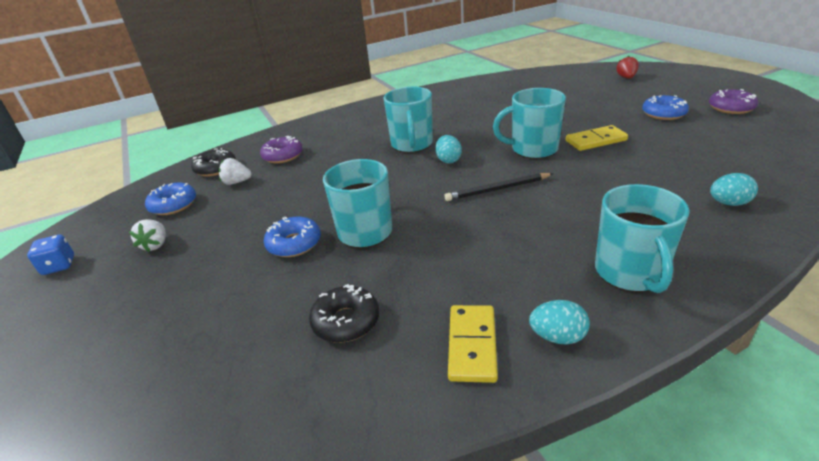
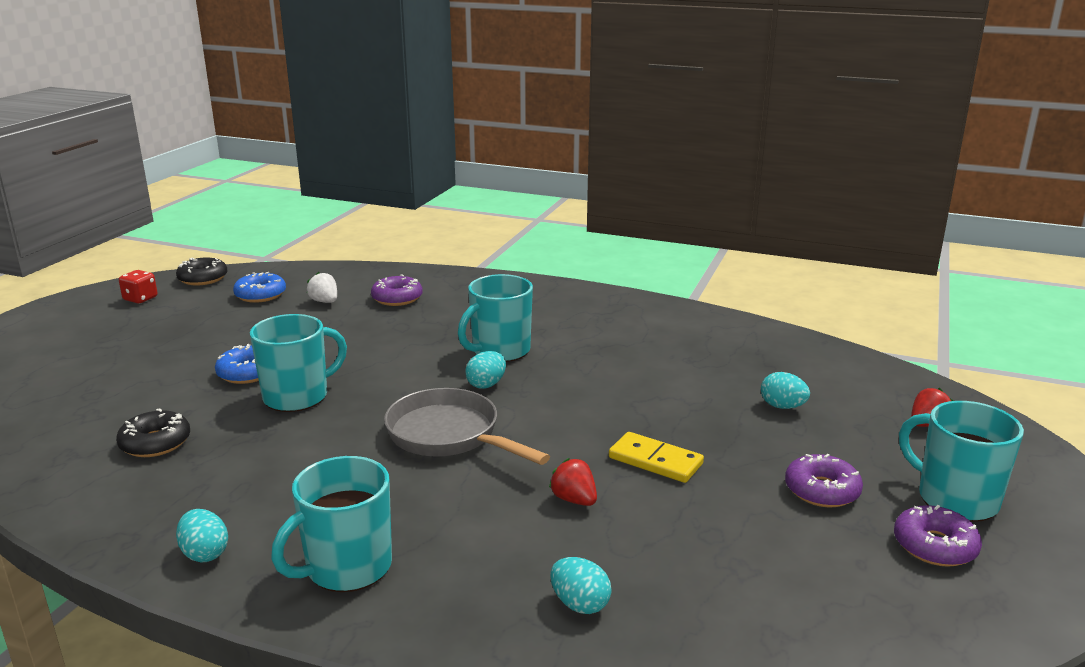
camera: 45 degrees right, 10 degrees down
blue dice [27,235,74,275] -> red dice [119,270,158,303]
white strawberry [129,219,166,252] -> none
black donut [191,148,236,177] -> black donut moved to [176,258,228,286]
black pencil [444,173,553,201] -> grey pan [384,388,550,465]
yellow domino [448,305,498,383] -> none
turquoise mug [493,88,566,159] -> turquoise mug moved to [899,401,1024,522]
blue donut [642,95,689,120] -> purple donut [785,454,863,507]
none -> red strawberry [549,458,597,506]
none -> turquoise egg [761,372,810,409]

